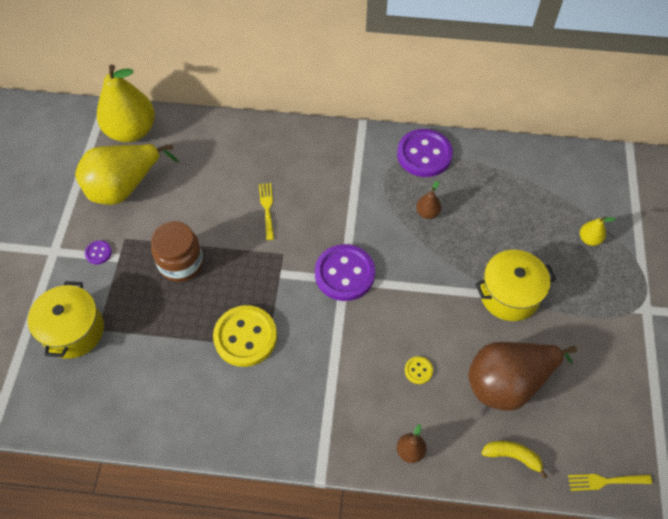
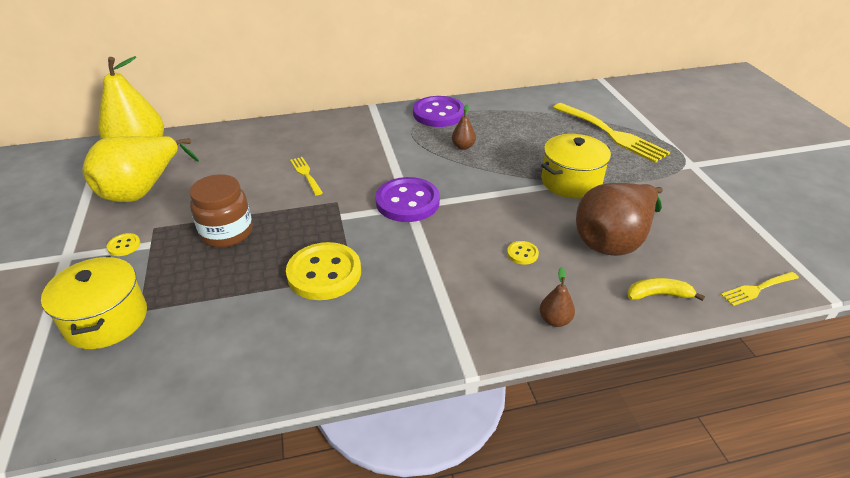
camera: 20 degrees left, 20 degrees down
purple button [85,240,112,264] -> yellow button [107,233,140,256]
yellow pear [580,216,616,246] -> yellow fork [553,103,670,163]

